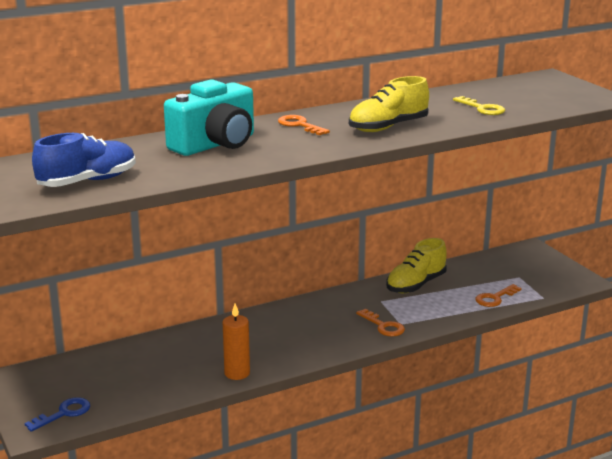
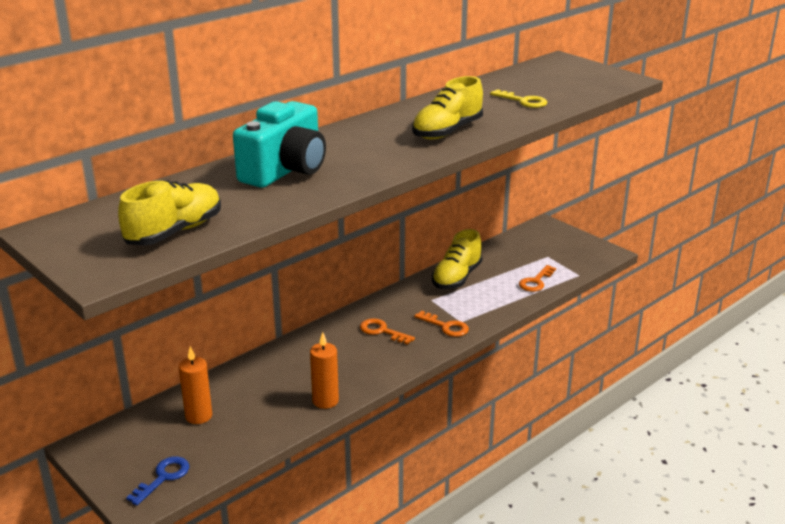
camera: 15 degrees left, 5 degrees up
blue shoe [32,133,136,187] -> yellow shoe [118,180,221,245]
orange key [278,115,330,135] -> orange key moved to [360,318,415,345]
none -> orange candle [179,346,212,424]

